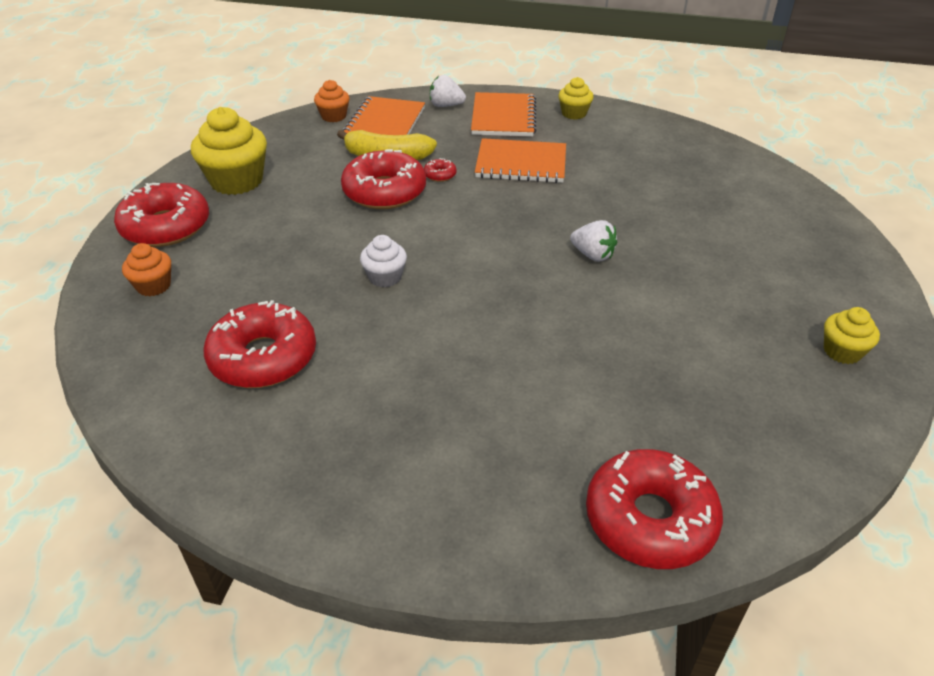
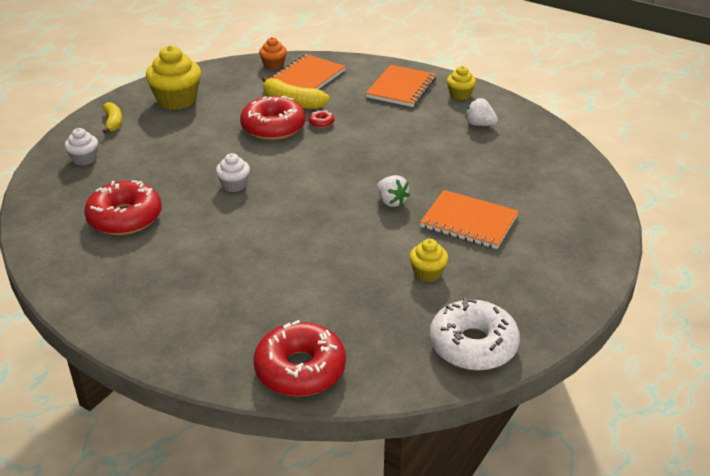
camera: 20 degrees right, 5 degrees down
red donut [114,183,209,247] -> yellow banana [103,102,122,134]
orange cupcake [122,243,171,297] -> white cupcake [64,128,98,165]
white strawberry [430,75,466,107] -> white strawberry moved to [465,98,498,126]
orange notebook [475,138,566,183] -> orange notebook moved to [420,190,519,249]
yellow cupcake [824,307,880,364] -> yellow cupcake moved to [409,239,448,282]
none -> white donut [430,298,520,371]

